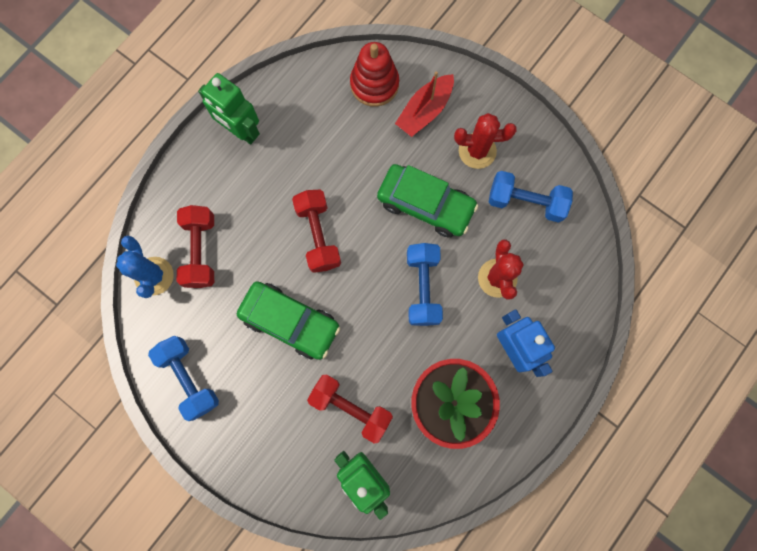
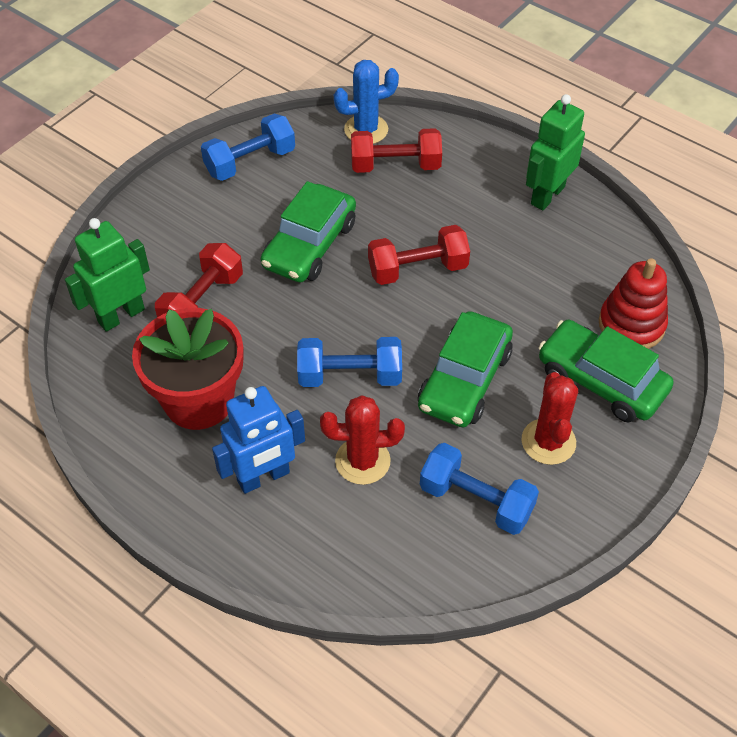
camera: 90 degrees right, 25 degrees down
red boat [395,72,454,137] -> green car [538,320,674,423]
blue dumbbell [489,171,573,223] -> blue dumbbell turned 75 degrees counterclockwise [420,443,539,535]

